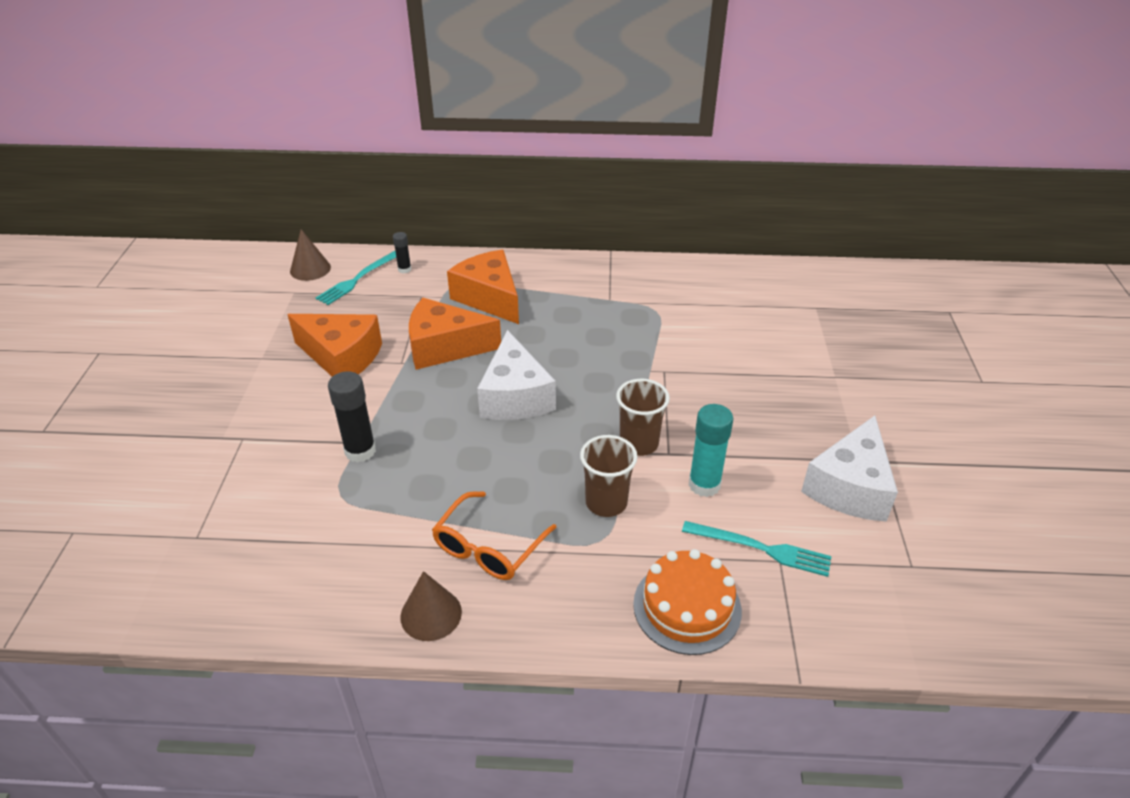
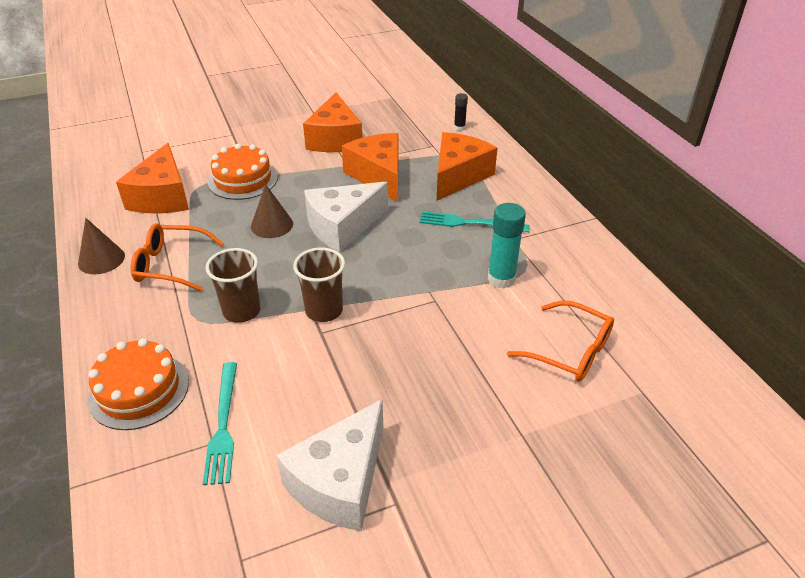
camera: 65 degrees right, 0 degrees up
brown cone [290,229,331,281] -> brown cone moved to [251,184,293,238]
turquoise fork [316,251,396,305] -> turquoise fork moved to [420,211,530,232]
black glue stick [328,371,376,463] -> orange cake [208,143,278,200]
turquoise glue stick [689,404,734,497] -> turquoise glue stick moved to [488,203,526,288]
white cheese [801,416,898,522] -> white cheese turned 60 degrees counterclockwise [276,399,383,531]
none -> orange cheese [116,143,189,213]
none -> orange glasses [507,301,614,382]

